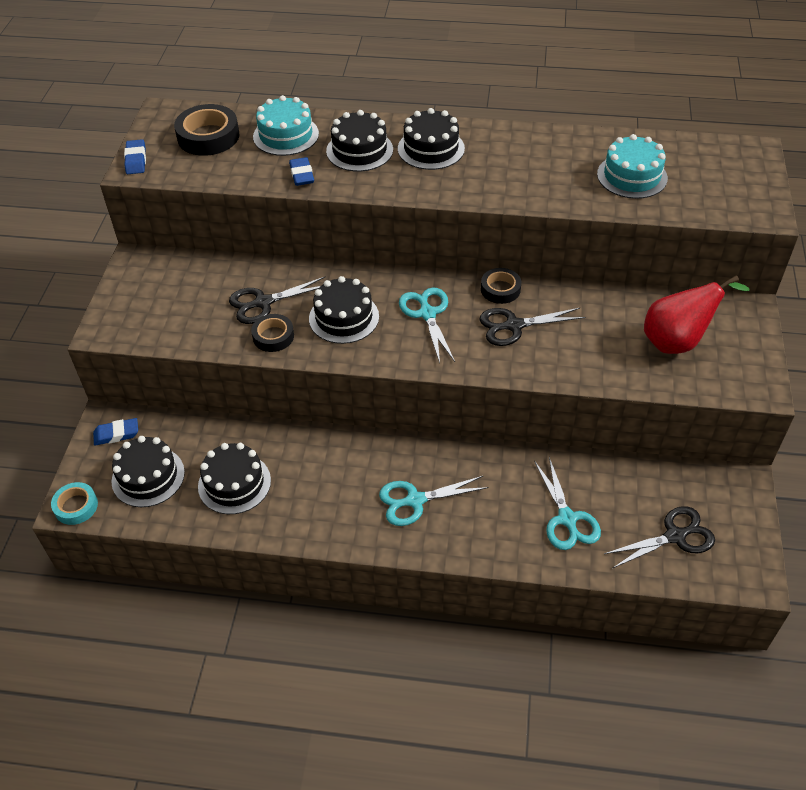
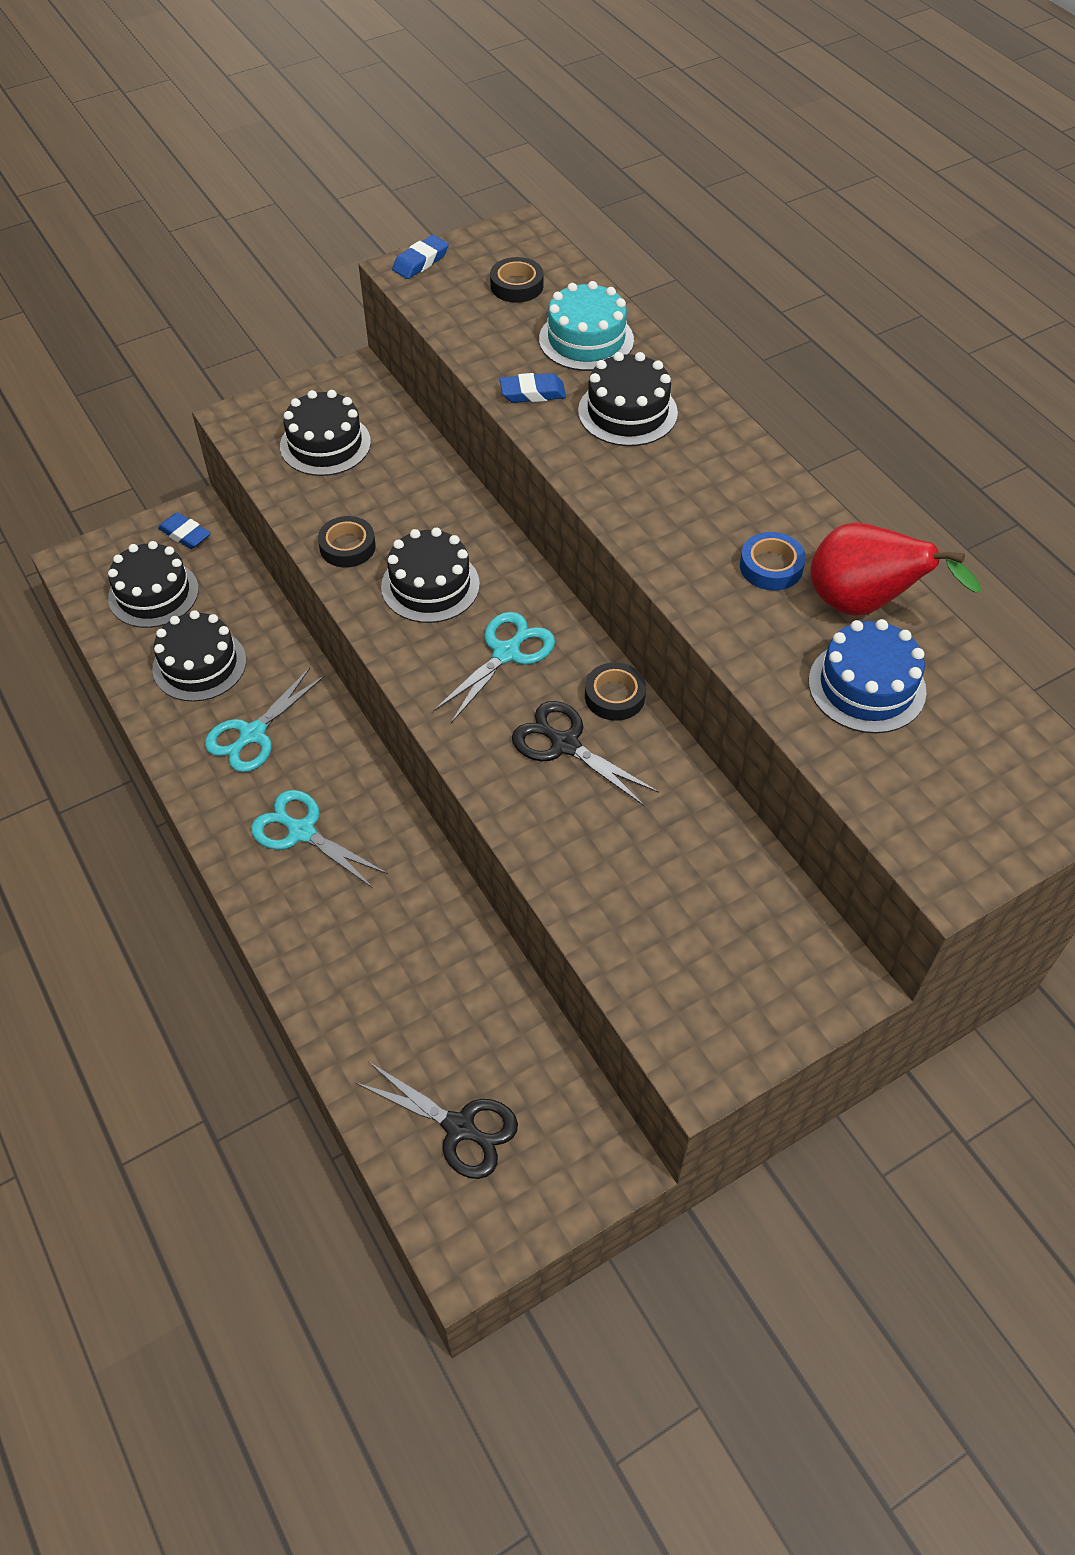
camera: 50 degrees right, 5 degrees up
turquoise tape [51,482,98,525] -> none
black tape [174,104,239,156] -> black tape [490,257,544,303], size x0.62
black scissors [229,276,326,324] -> none
blue eraser [289,157,314,186] -> blue eraser turned 45 degrees clockwise [500,373,566,403]
black cake [398,108,465,170] -> black cake moved to [280,390,371,476]
turquoise scissors [534,457,601,550] -> turquoise scissors moved to [205,668,325,772]
turquoise cake [597,134,668,199] -> blue cake [808,619,927,733]
red pear [644,275,749,354] -> red pear moved to [810,523,981,616]
none -> blue tape [740,532,806,591]

